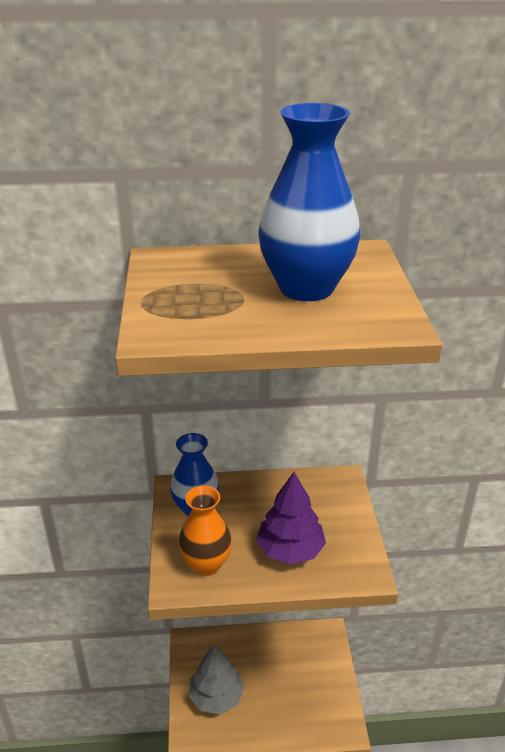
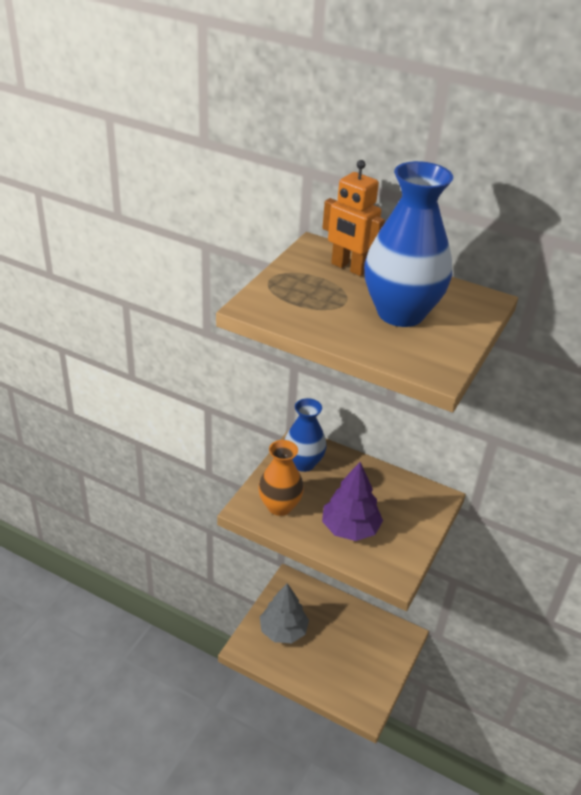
camera: 30 degrees right, 5 degrees up
none -> orange robot [322,160,385,276]

